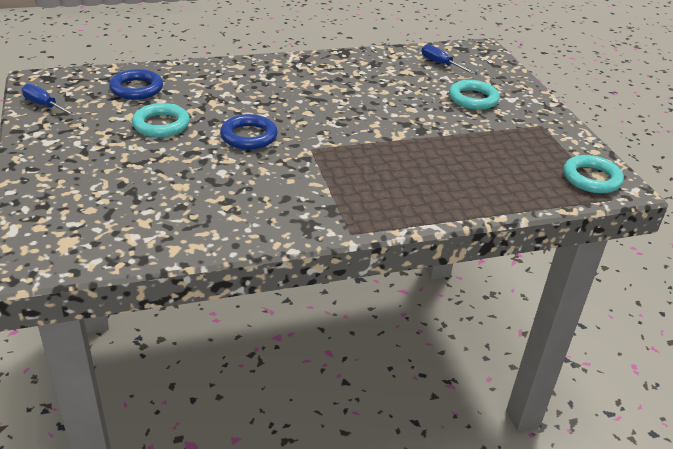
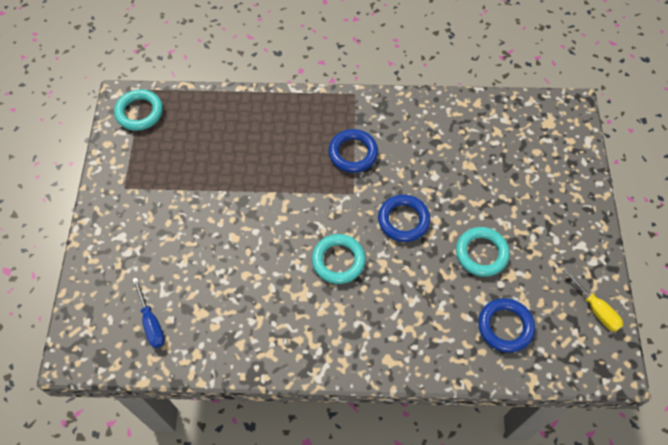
camera: 160 degrees left, 25 degrees up
blue screwdriver [22,84,76,116] -> yellow screwdriver [562,268,623,332]
turquoise ring [449,80,500,110] -> turquoise ring moved to [312,234,366,284]
none -> blue ring [328,129,378,173]

